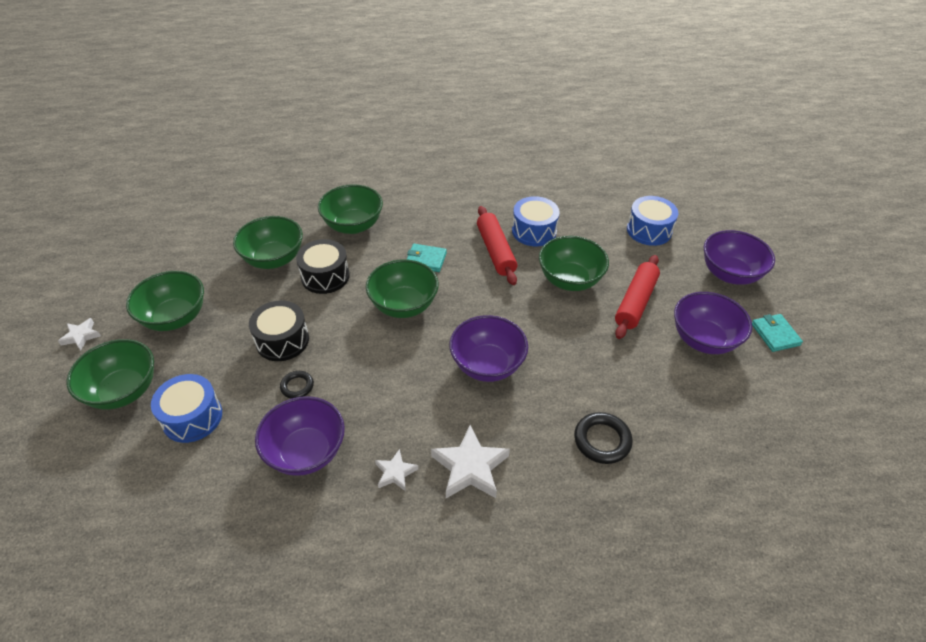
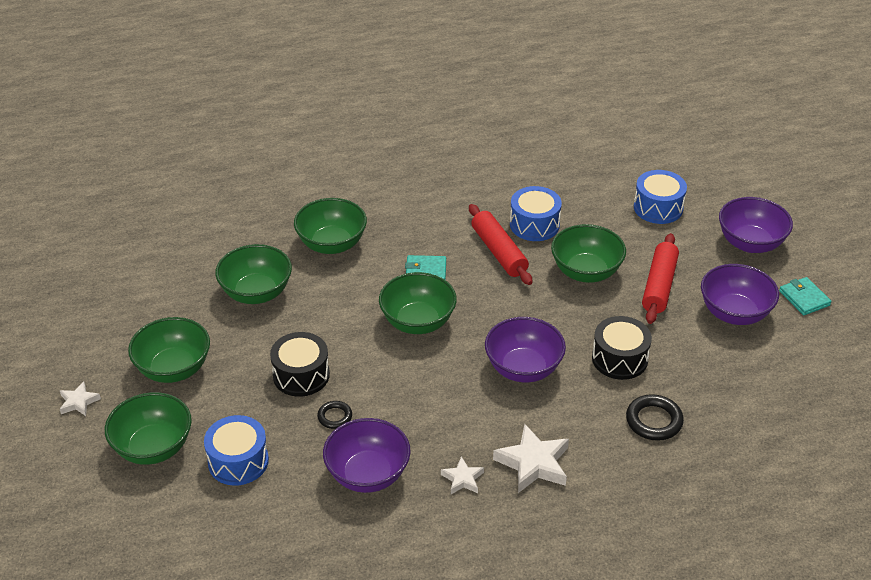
camera: 10 degrees left, 5 degrees down
black drum [296,239,350,294] -> black drum moved to [592,316,652,380]

